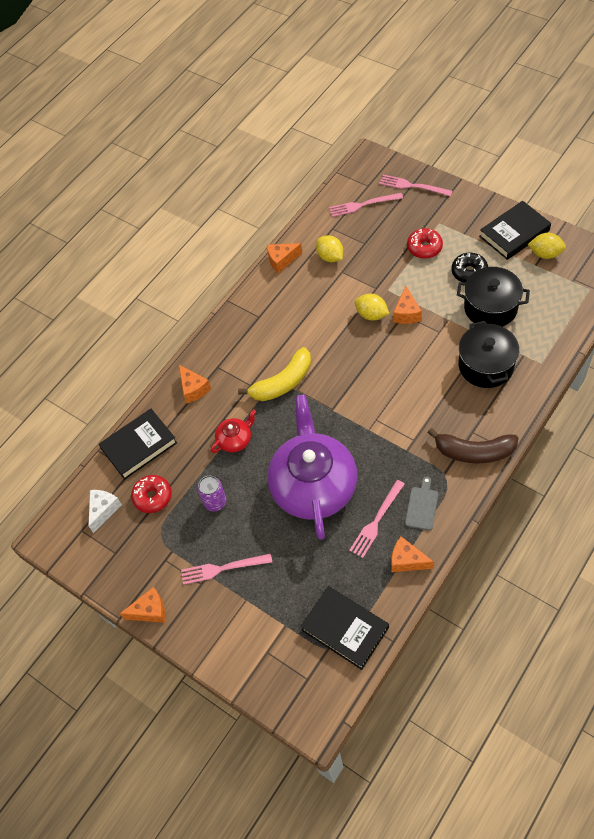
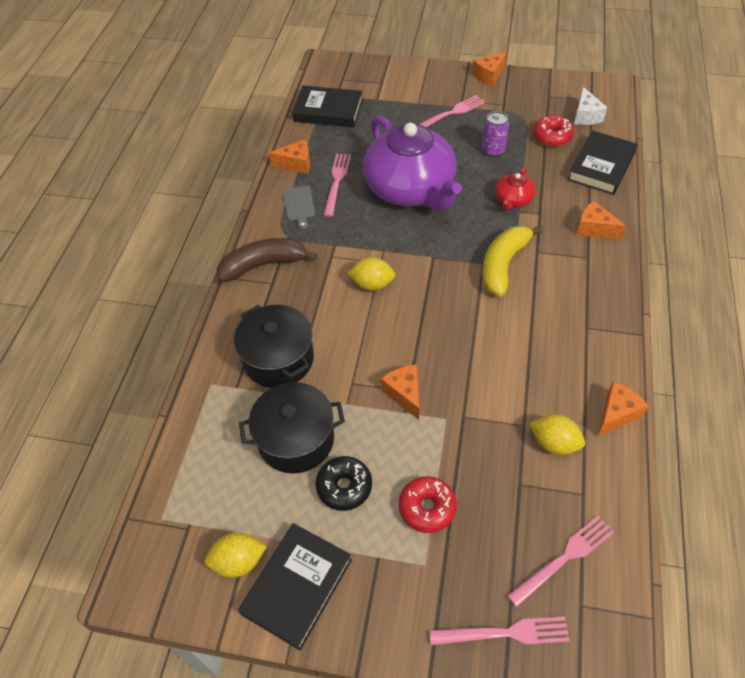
camera: 150 degrees right, 5 degrees down
yellow lemon [355,294,389,321] -> yellow lemon moved to [347,257,395,291]

